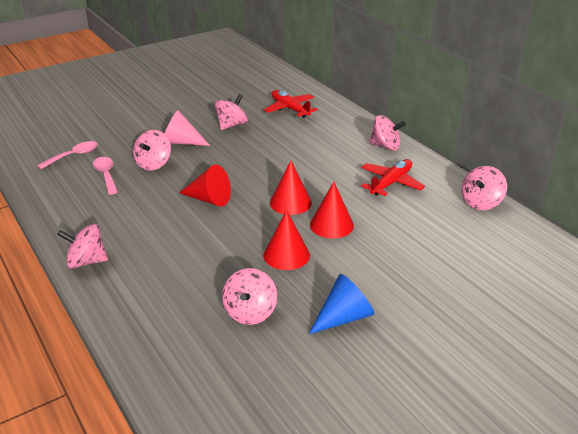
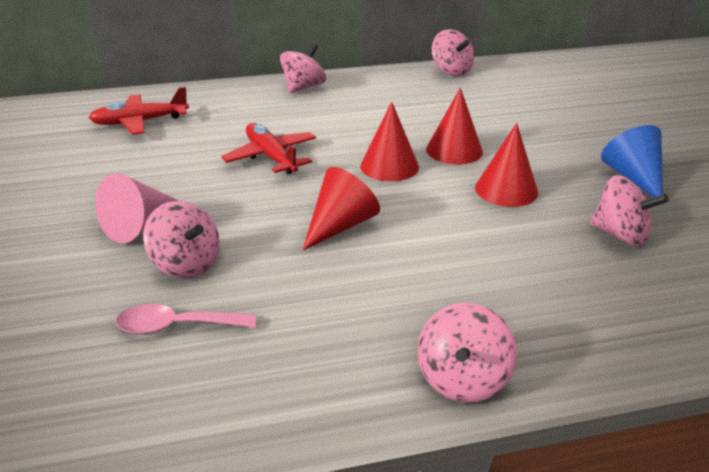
camera: 70 degrees left, 0 degrees up
pink spoon [37,141,98,169] -> none
pink spinning top [215,94,248,130] -> none
red plane [361,159,425,196] -> red plane moved to [221,123,316,174]

